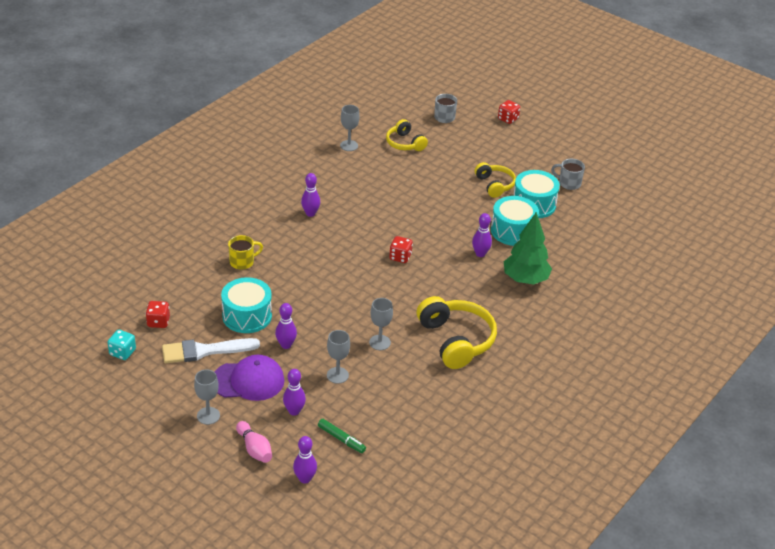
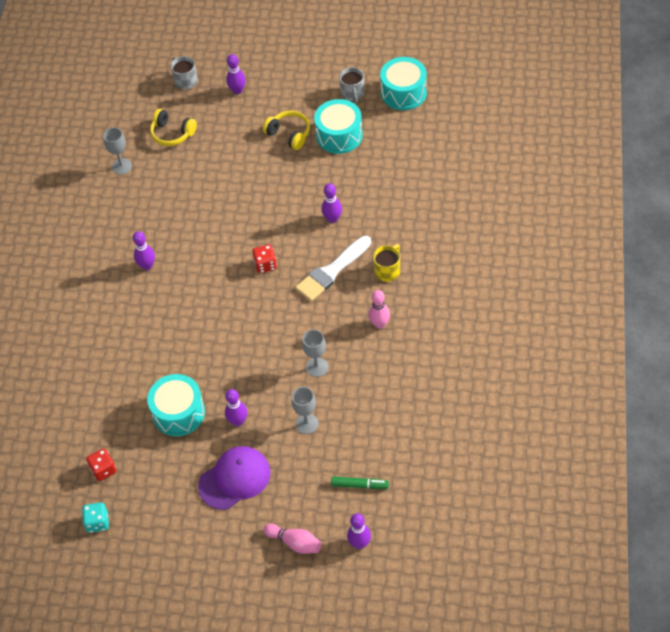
camera: 25 degrees left, 15 degrees up
white brush [162,338,260,363] -> white brush moved to [295,236,371,301]
grey goblet [194,369,220,425] -> none
yellow mug [228,235,263,270] -> yellow mug moved to [373,244,400,282]
purple bowling pin [283,369,306,416] -> purple bowling pin moved to [226,54,246,94]
yellow headphones [417,296,497,369] -> pink bowling pin [368,290,390,329]
turquoise drum [491,196,539,246] -> turquoise drum moved to [380,57,427,110]
red dice [498,100,520,124] -> none
green tree [504,212,552,284] -> none
grey mug [551,159,585,190] -> grey mug turned 90 degrees counterclockwise [339,67,364,103]

